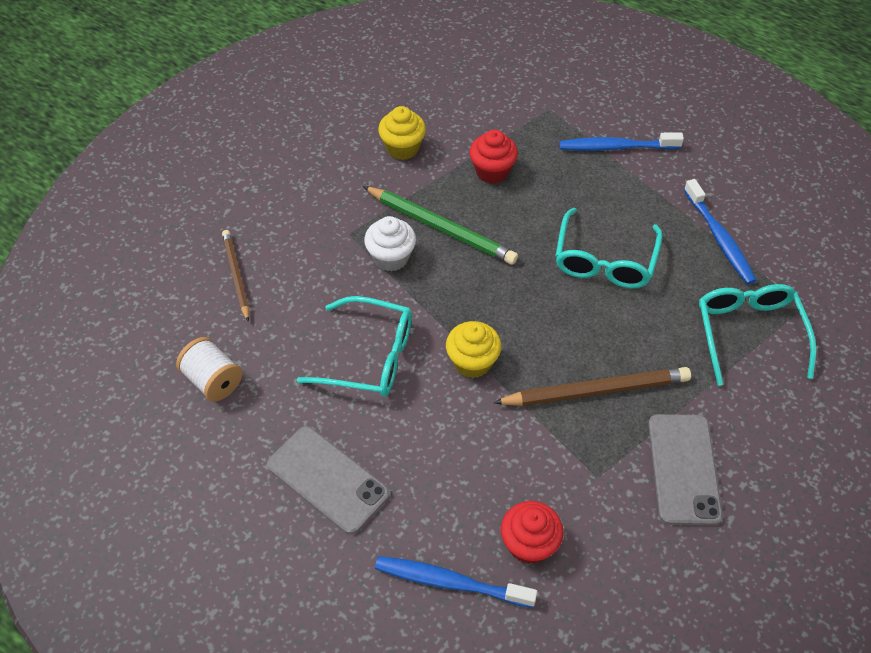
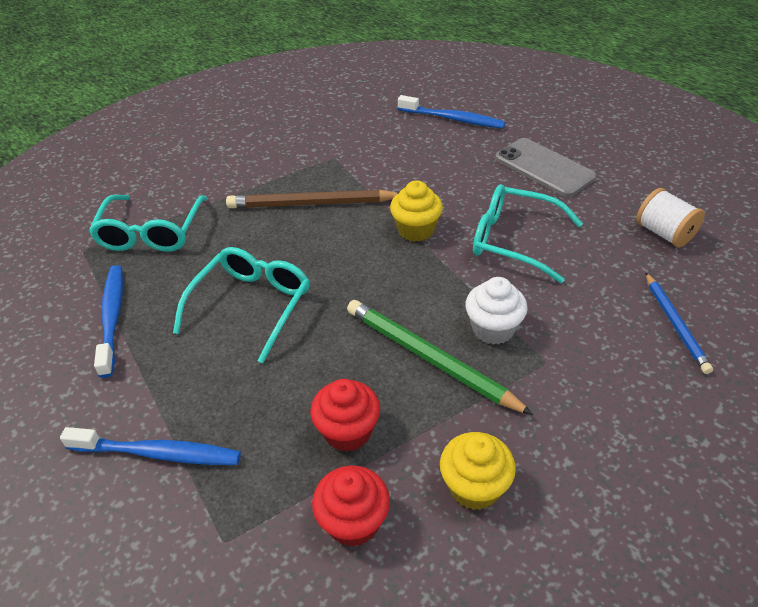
camera: 170 degrees left, 10 degrees down
brown pencil [222,230,249,322] -> blue pencil [645,272,713,374]
red cupcake [501,501,564,564] -> red cupcake moved to [312,465,390,547]
grey phone [648,414,723,526] -> none

